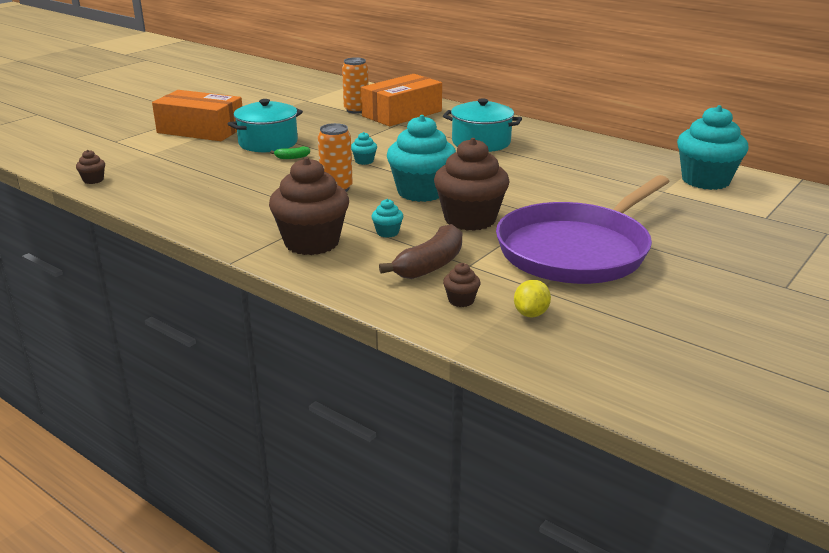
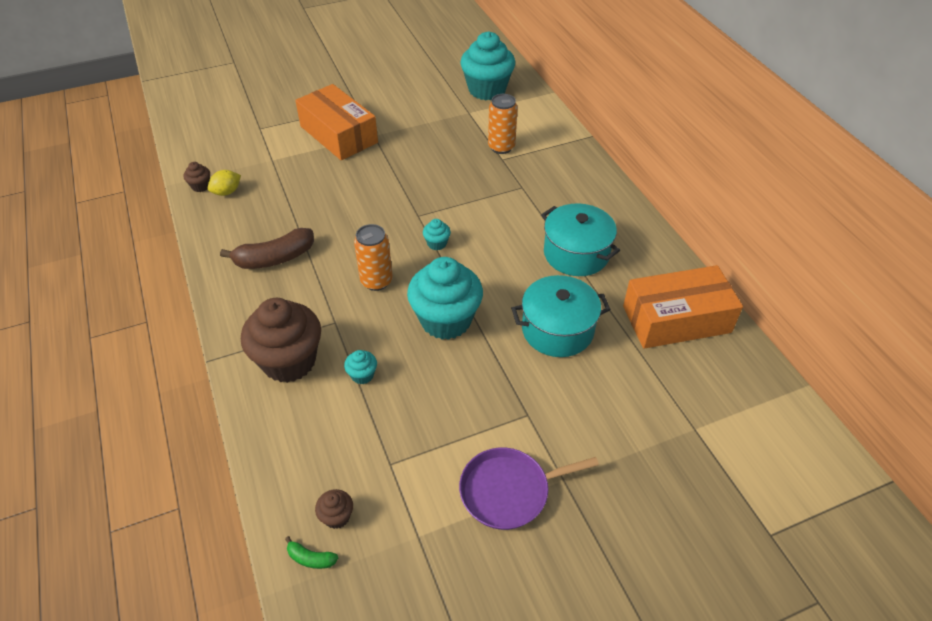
camera: 30 degrees right, 20 degrees up
turquoise pot [228,99,303,152] -> turquoise pot moved to [511,275,611,357]
green banana [270,147,310,159] -> green banana moved to [285,536,338,569]
orange box [361,74,442,126] -> orange box moved to [623,265,743,349]
brown banana [379,224,462,279] -> brown banana moved to [220,228,314,269]
brown cupcake [434,138,510,231] -> none
purple pan [496,175,670,284] -> purple pan [459,448,599,530], size x0.53
yellow lemon [514,280,551,317] -> yellow lemon moved to [208,170,241,196]
turquoise cupcake [677,105,749,190] -> turquoise cupcake moved to [460,31,515,100]

